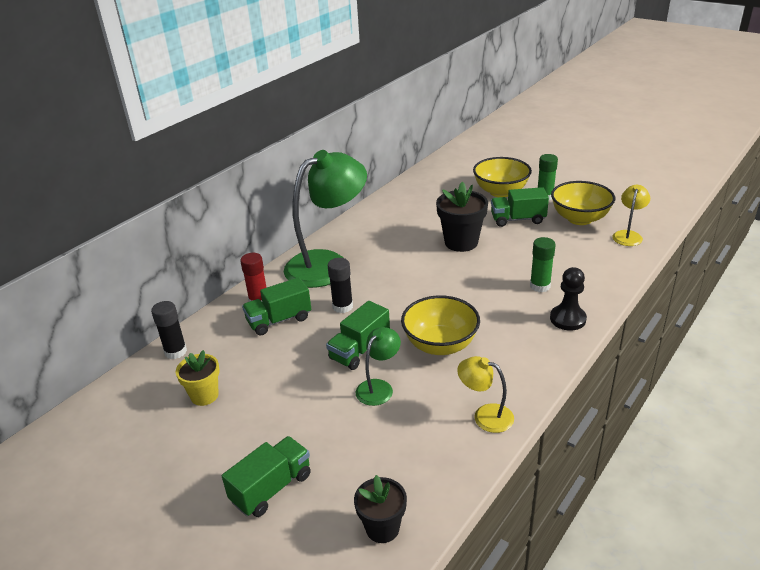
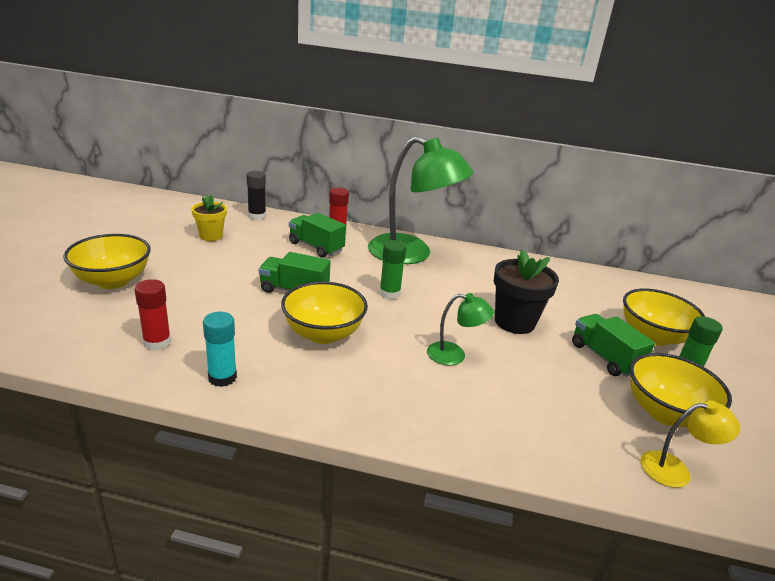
camera: 60 degrees right, 5 degrees down
green truck [222,436,311,517] -> yellow bowl [63,234,151,289]
black glue stick [327,258,353,313] -> none
black flower pot [354,475,407,543] -> none
green lamp [356,327,401,406] -> green lamp moved to [427,293,494,366]
yellow lamp [457,356,514,433] -> turquoise glue stick [203,312,237,387]
green glue stick [530,237,556,292] -> green glue stick moved to [379,240,406,299]
black pawn [550,267,587,331] -> none
none -> red glue stick [134,279,171,351]

